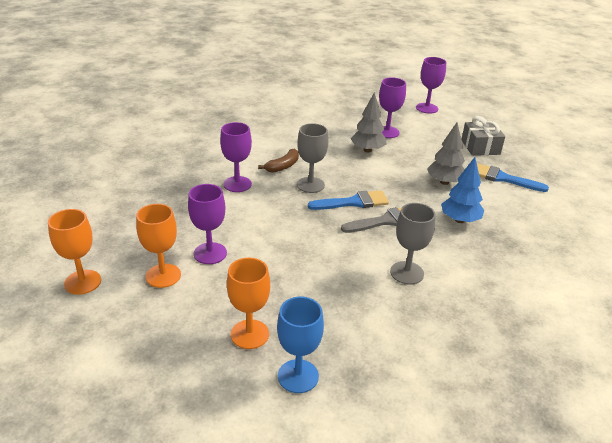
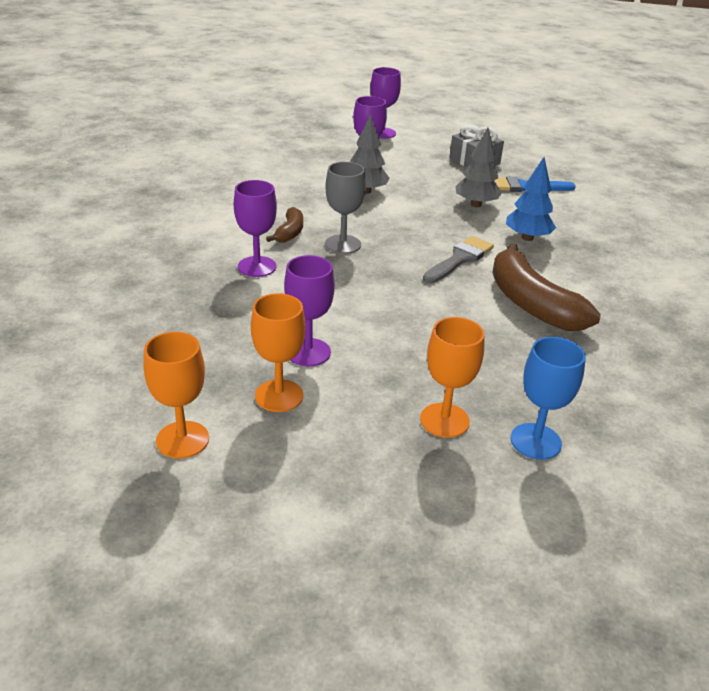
camera: 30 degrees left, 0 degrees up
blue brush [308,190,389,210] -> none
grey goblet [390,203,436,285] -> brown banana [492,243,601,331]

